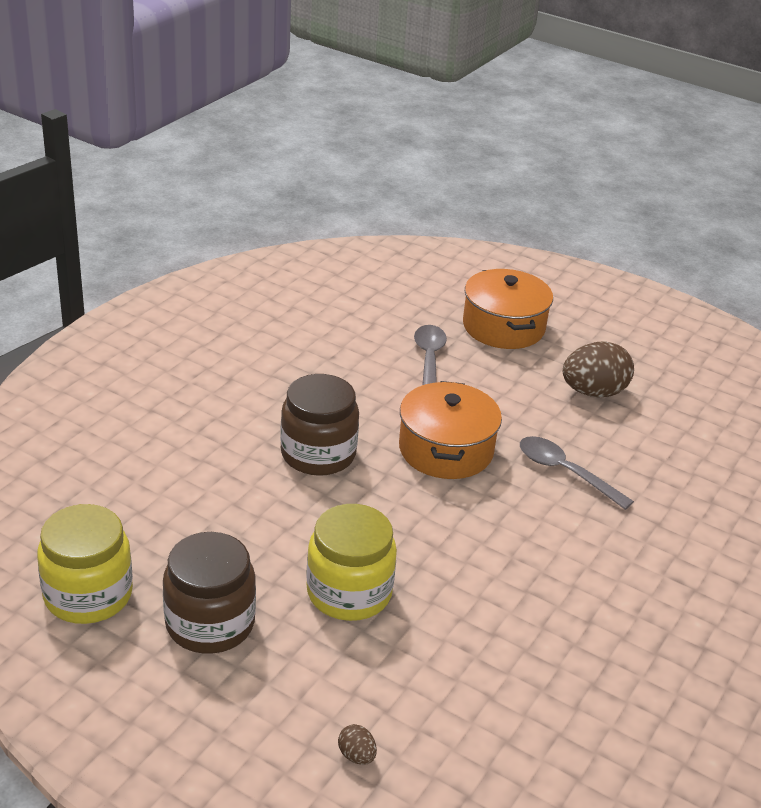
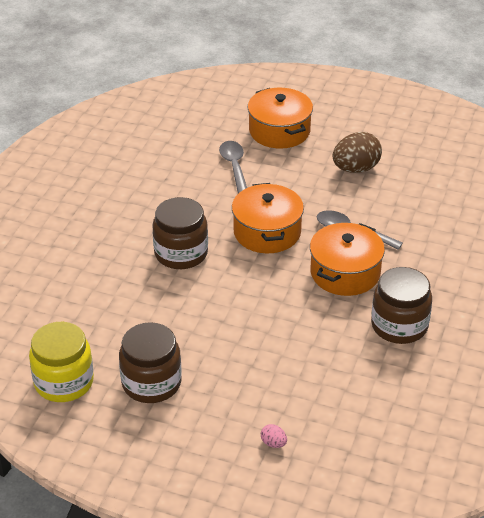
camera: 10 degrees left, 5 degrees up
yellow jar [306,504,397,621] -> none
brown egg [338,724,377,765] -> pink egg [261,424,287,448]
none -> orange pot [310,223,385,296]
none -> brown jar [371,267,432,344]

